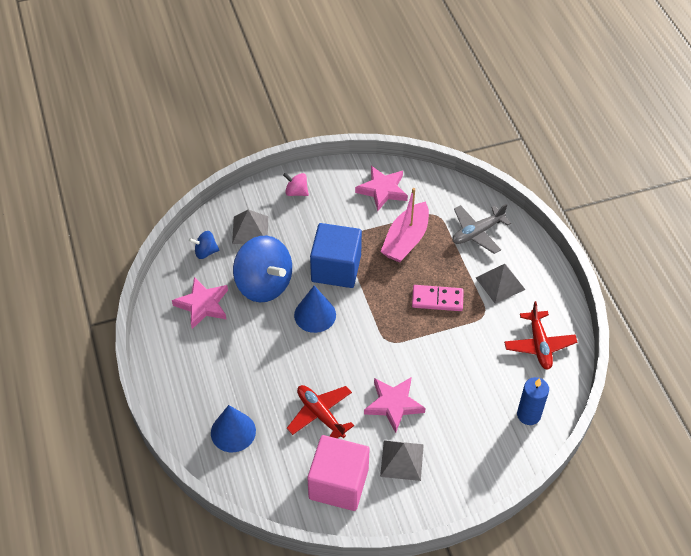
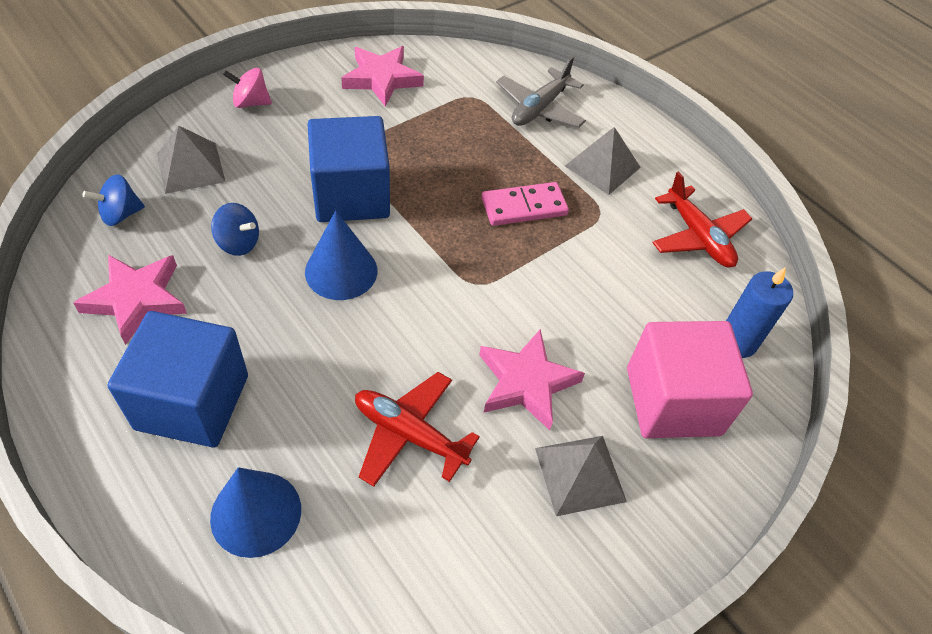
camera: 25 degrees left, 0 degrees up
blue spinning top [233,236,292,302] -> blue spinning top [211,203,259,256], size x0.46
pink cube [307,435,369,511] -> pink cube moved to [627,321,753,438]
pink boat [381,188,429,262] -> none
none -> blue cube [108,311,248,448]

